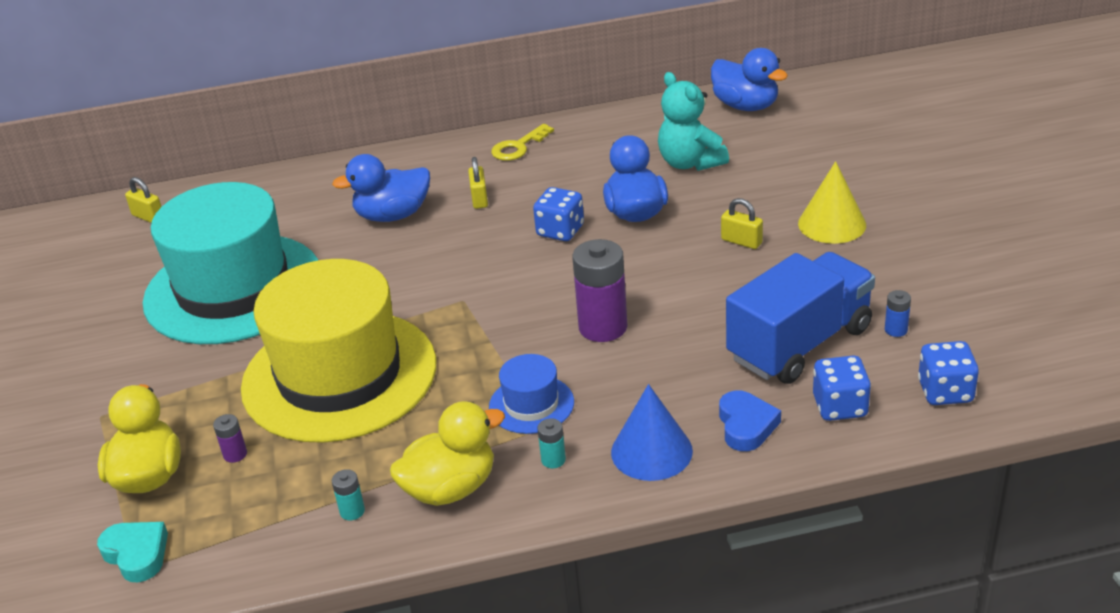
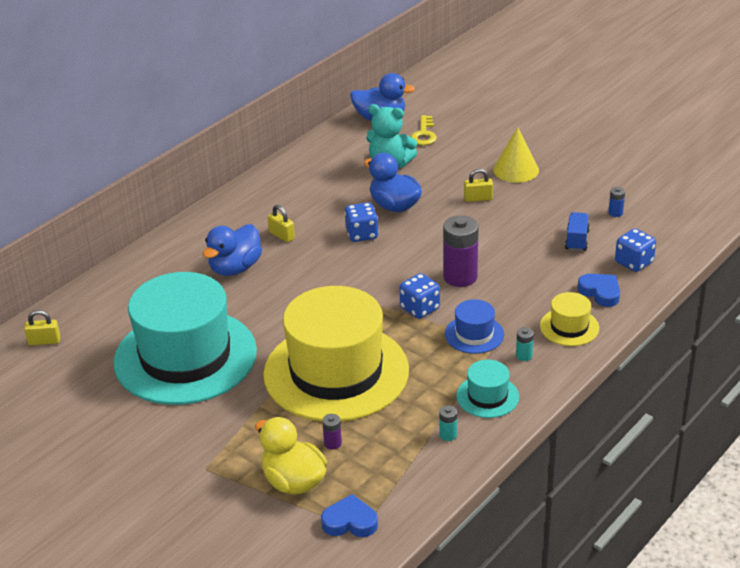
camera: 40 degrees left, 0 degrees up
turquoise heart [97,522,168,582] -> blue heart [321,494,378,537]
yellow duck [390,401,505,506] -> turquoise hat [456,360,519,418]
yellow key [491,124,554,161] -> yellow key moved to [411,115,437,145]
blue cone [611,384,693,481] -> yellow hat [540,292,599,346]
blue truck [726,252,875,384] -> blue truck [565,212,590,251], size x0.45
blue dice [918,341,979,405] -> blue dice moved to [399,273,440,319]

